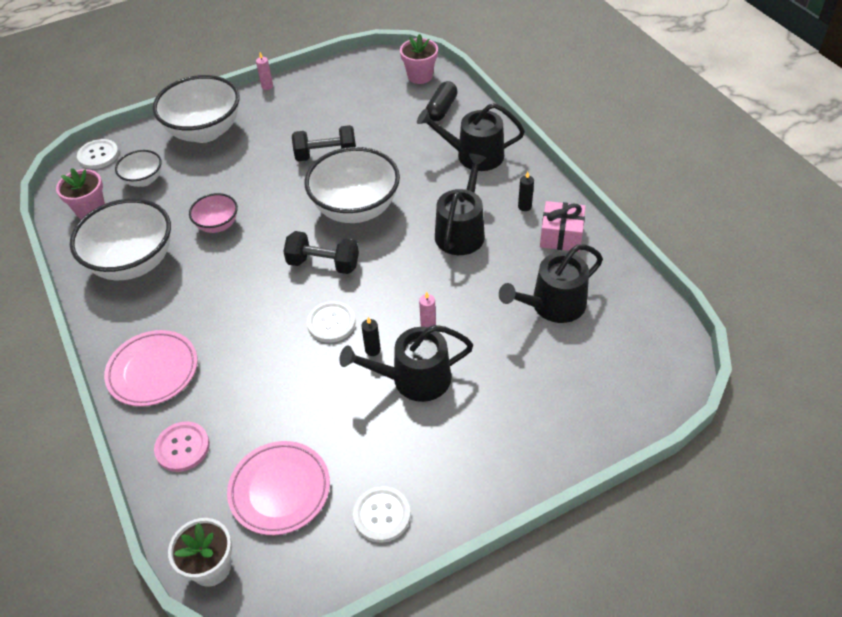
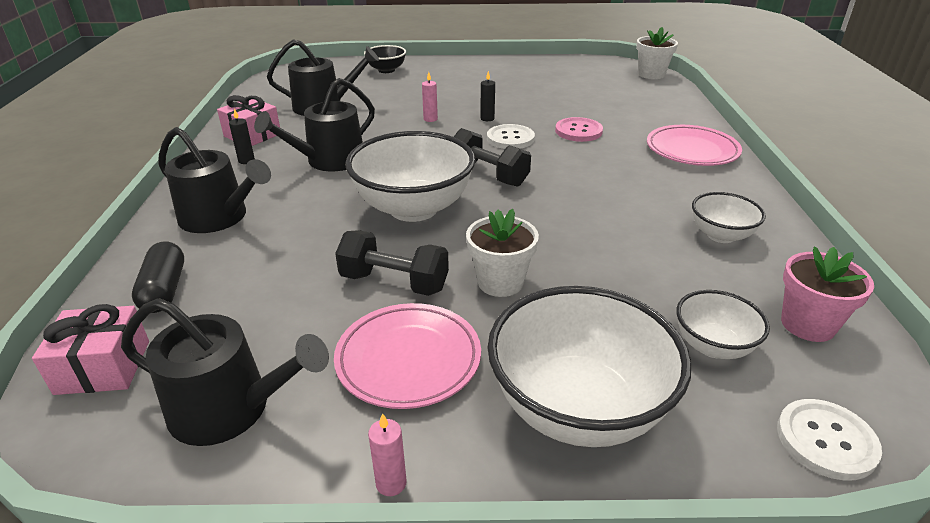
camera: 155 degrees left, 15 degrees down
white bowl [70,199,171,280] -> white bowl [692,192,766,243], size x0.51
pink button [154,421,210,472] -> pink button moved to [555,117,603,142]
pink bowl [189,193,238,233] -> none
pink plate [227,441,330,535] -> pink plate moved to [334,303,481,409]
black watering can [339,325,473,402] -> black watering can moved to [121,298,329,446]
white button [353,486,411,543] -> none
pink flower pot [400,34,438,84] -> pink gift [32,304,149,395]
black capsule [426,81,458,121] -> black capsule turned 60 degrees counterclockwise [132,241,184,313]
none -> black bowl [364,45,406,73]
none -> white flower pot [466,209,539,297]

